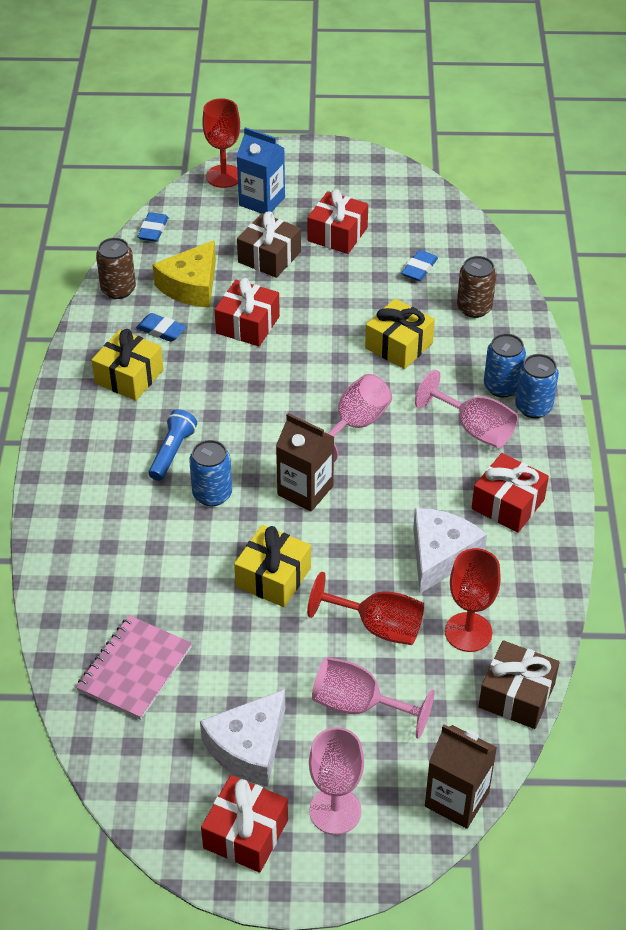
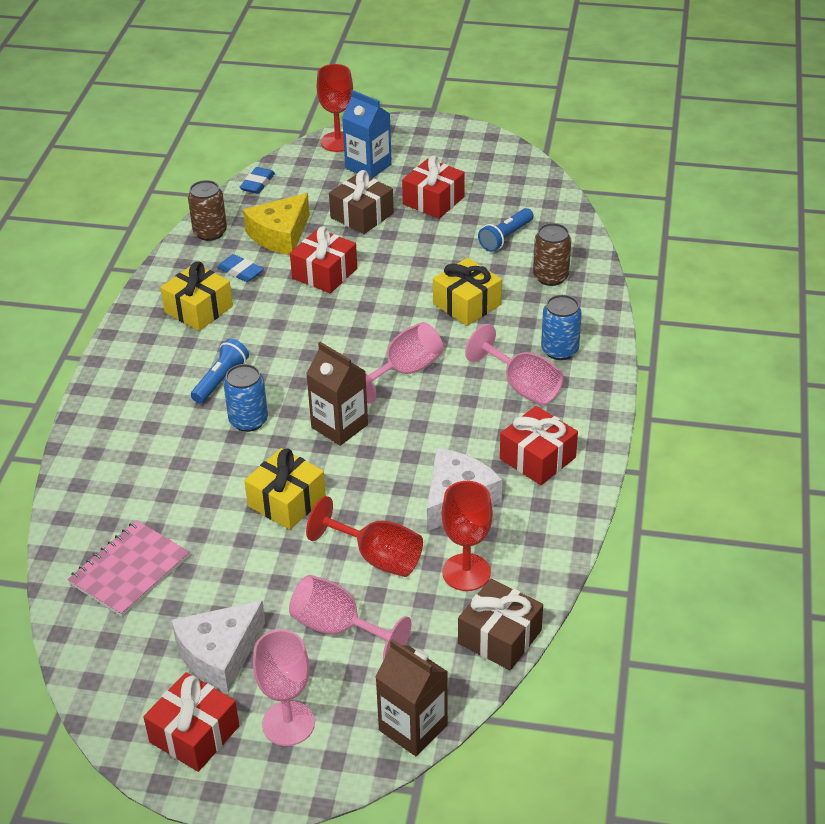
camera: 10 degrees right, 5 degrees down
blue eraser [401,250,438,281] -> blue flashlight [478,208,533,252]
blue can [515,354,559,418] -> none

